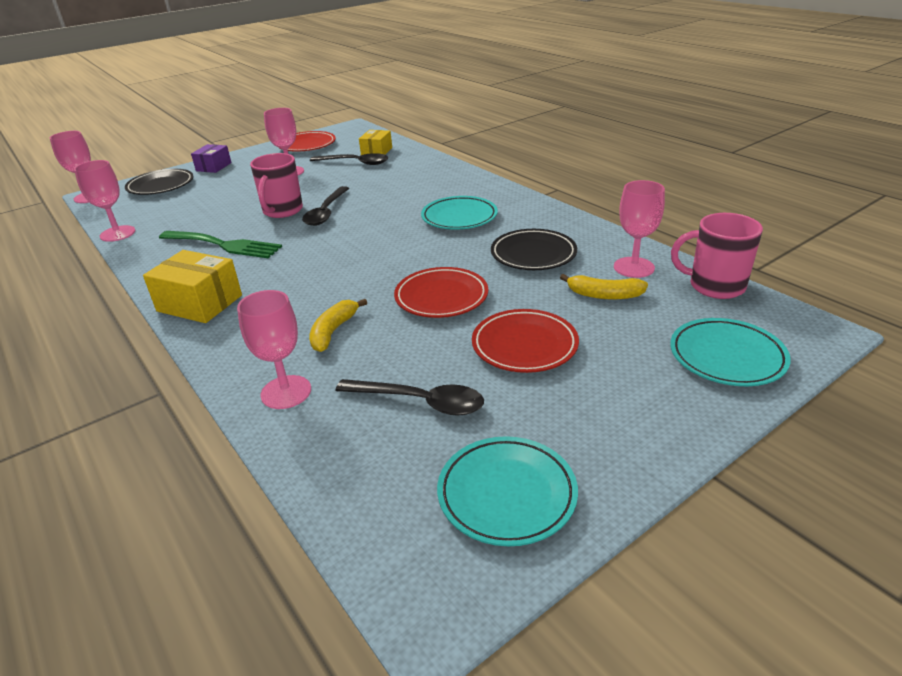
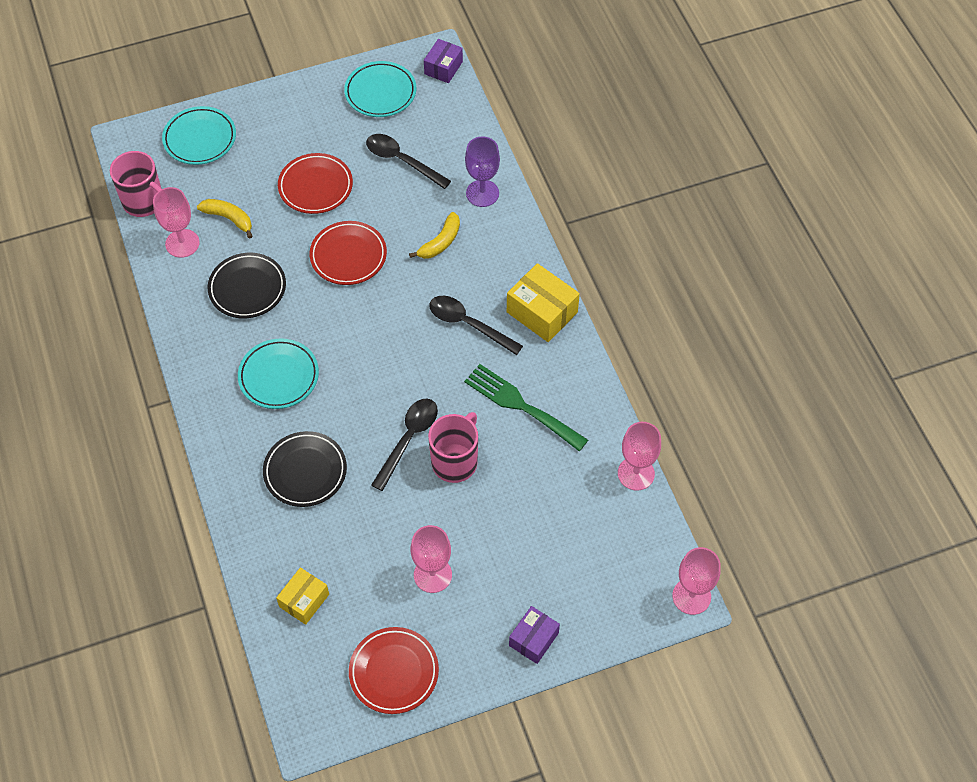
camera: 165 degrees left, 25 degrees up
black plate [125,169,194,195] -> black plate moved to [263,431,347,507]
pink goblet [237,290,311,409] -> purple goblet [465,136,500,207]
black spoon [310,153,388,165] -> black spoon moved to [429,296,523,355]
none -> purple box [424,39,463,83]

